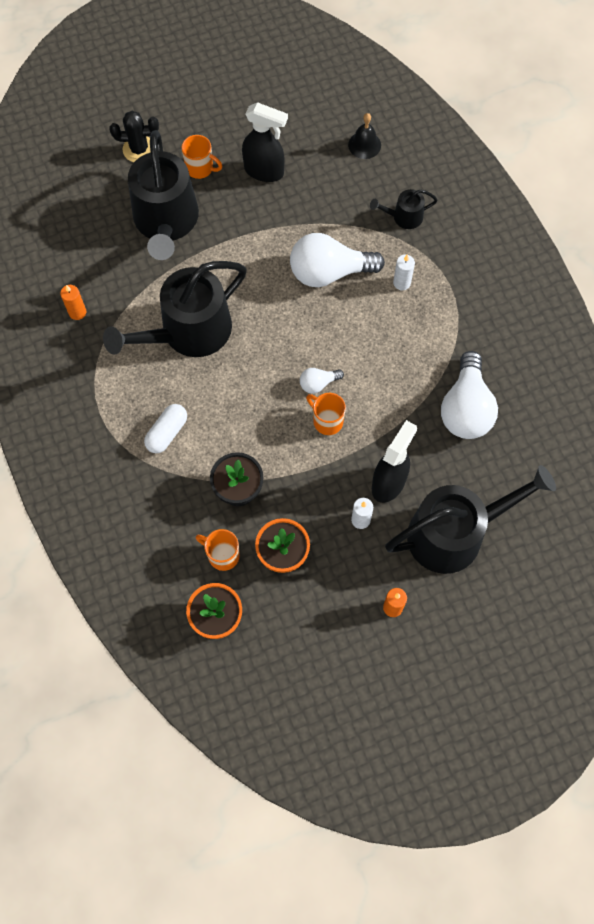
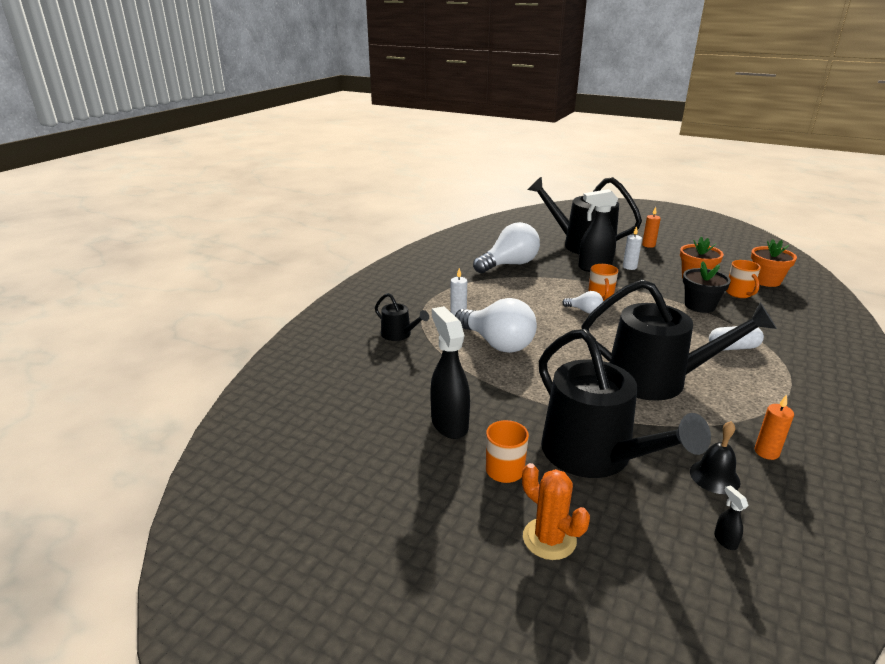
camera: 130 degrees left, 40 degrees down
black cactus [109,111,159,162] -> orange cactus [522,463,590,560]
black watering can [128,130,199,260] -> black watering can turned 105 degrees clockwise [539,329,711,478]
black bell [348,113,381,159] -> black bell moved to [690,421,740,494]
none -> black spray bottle [714,485,748,550]

